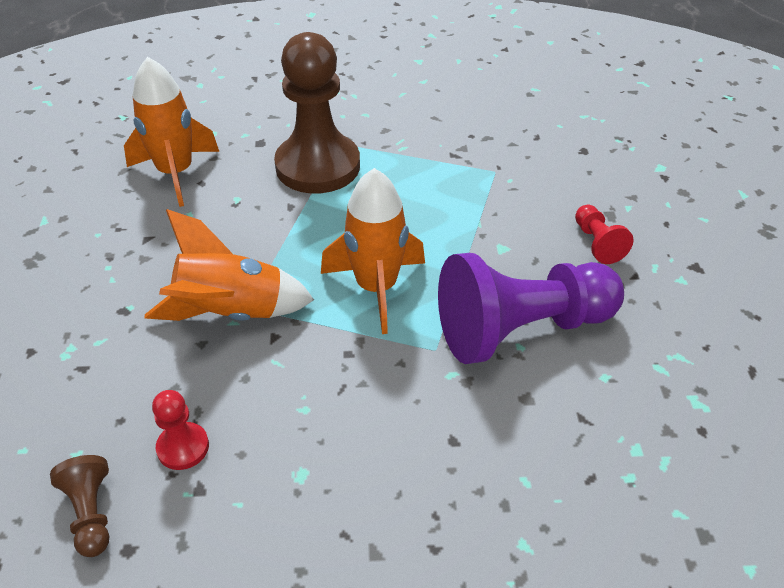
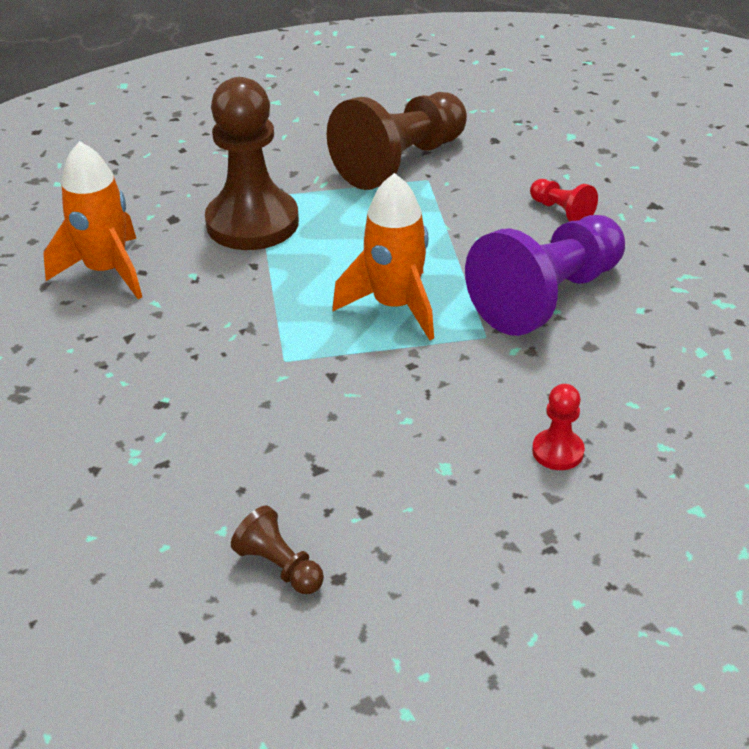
camera: 25 degrees left, 5 degrees down
orange rocket [144,209,314,321] -> none
red pawn [152,390,209,470] -> red pawn moved to [532,384,585,470]
none -> brown pawn [327,92,467,190]

